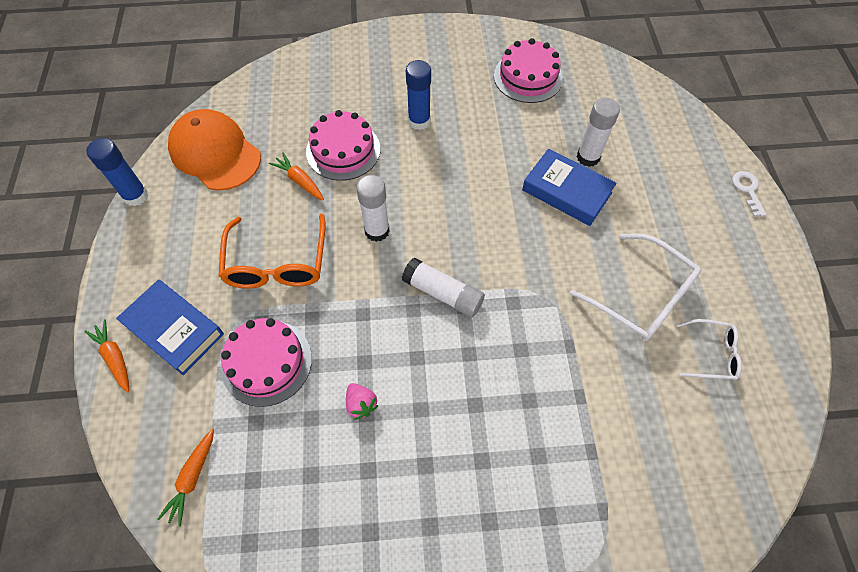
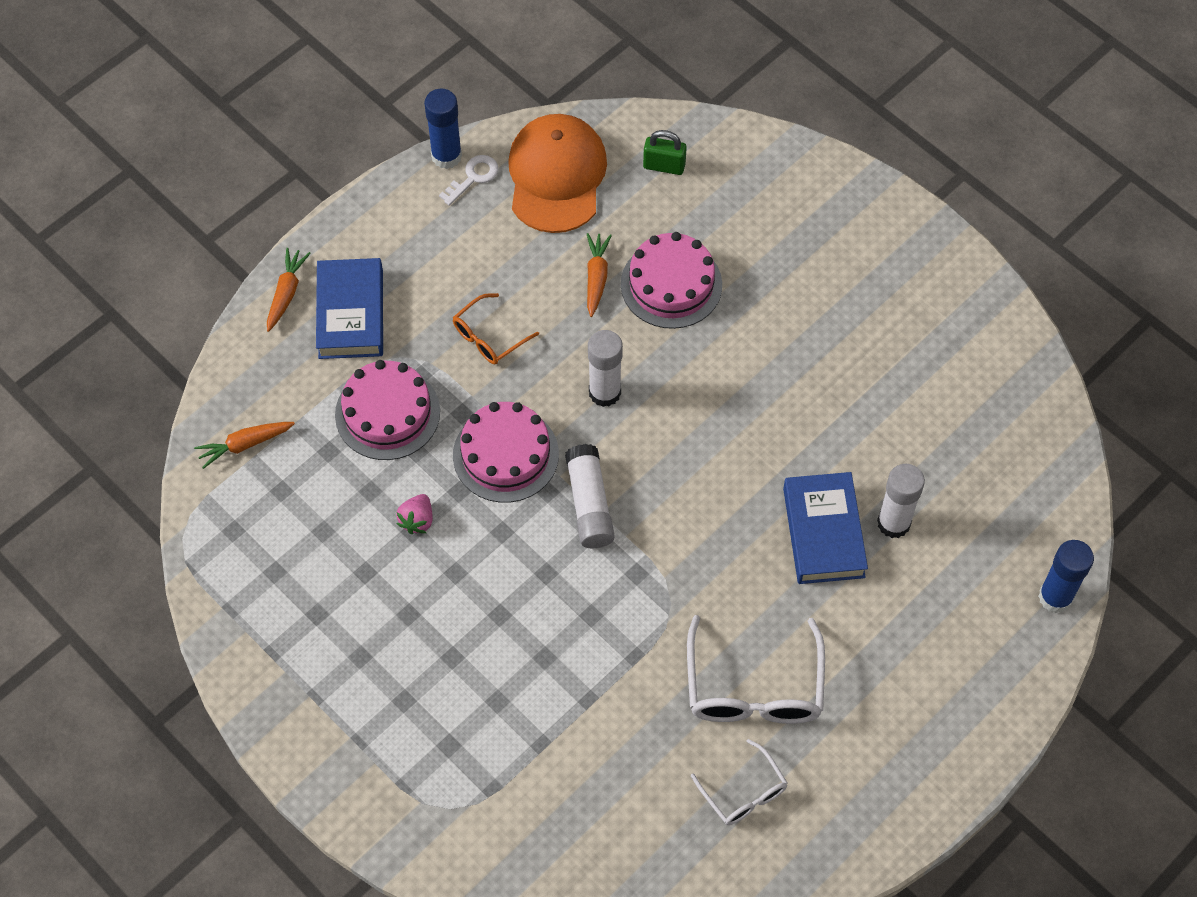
camera: 50 degrees right, 0 degrees up
orange glasses [218,214,326,289] -> orange glasses [453,293,539,364], size x0.57
blue glue stick [406,60,431,130] -> blue glue stick moved to [1038,540,1094,613]
pink cake [494,38,563,103] -> pink cake moved to [453,402,559,503]
white key [732,171,767,217] -> white key moved to [439,155,498,206]
none -> green padlock [643,130,687,175]

